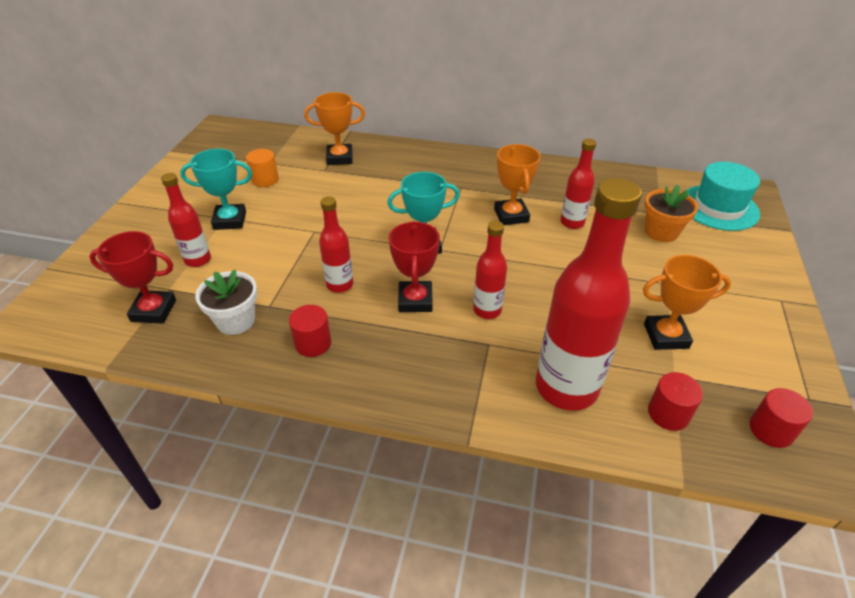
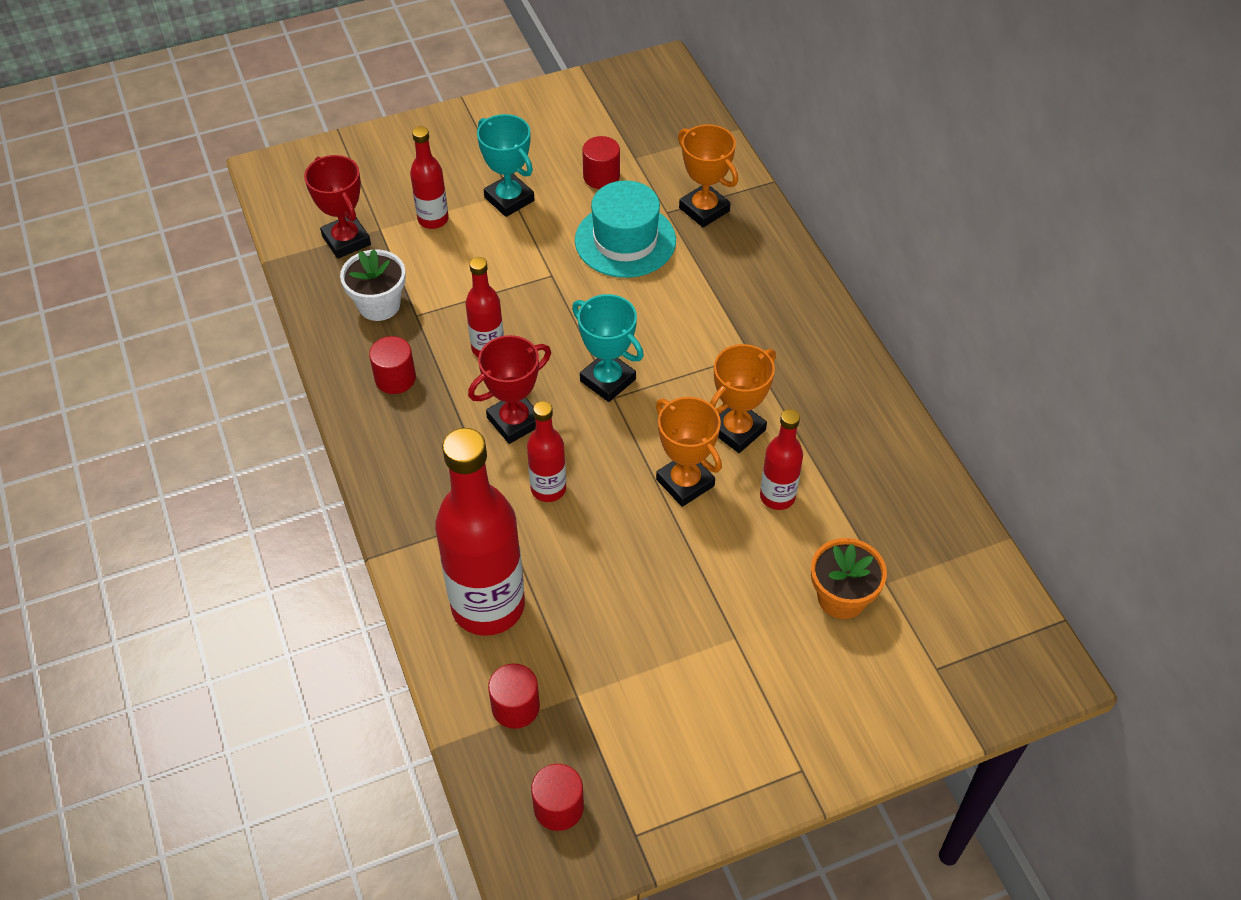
camera: 55 degrees right, 10 degrees up
orange cylinder [246,149,279,187] -> red cylinder [582,136,620,189]
orange trophy [643,255,731,350] -> orange trophy moved to [656,397,722,507]
turquoise hat [685,162,760,231] -> turquoise hat moved to [575,180,676,278]

